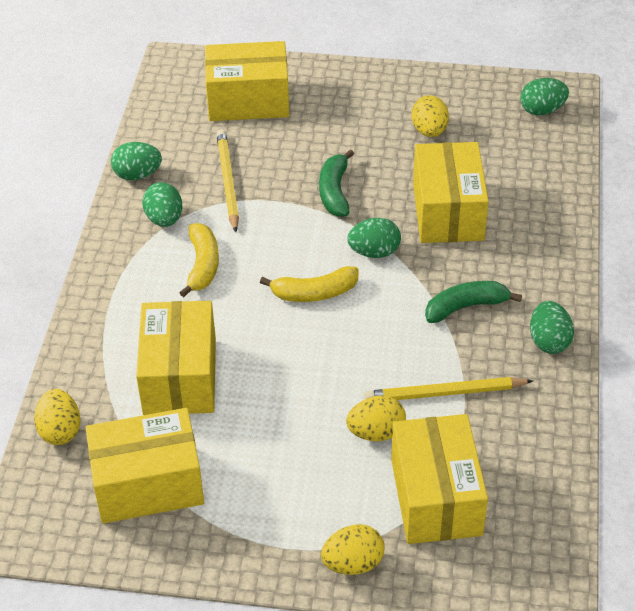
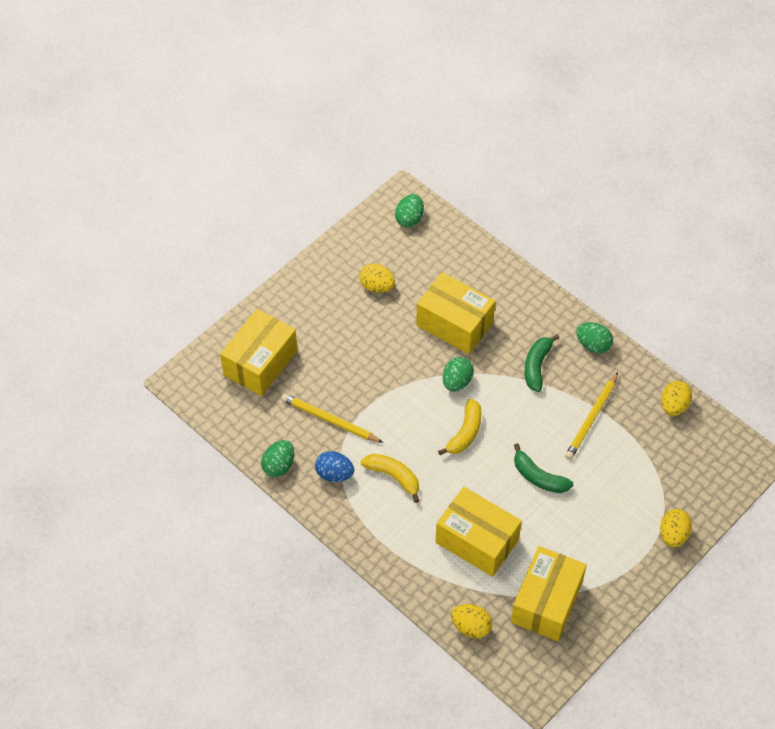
camera: 55 degrees left, 10 degrees up
green egg [142,182,182,227] -> blue egg [315,451,354,482]
green banana [319,150,354,217] -> green banana moved to [514,443,573,493]
yellow egg [346,396,406,441] -> yellow egg moved to [661,381,692,416]
yellow box [391,414,488,544] -> none

